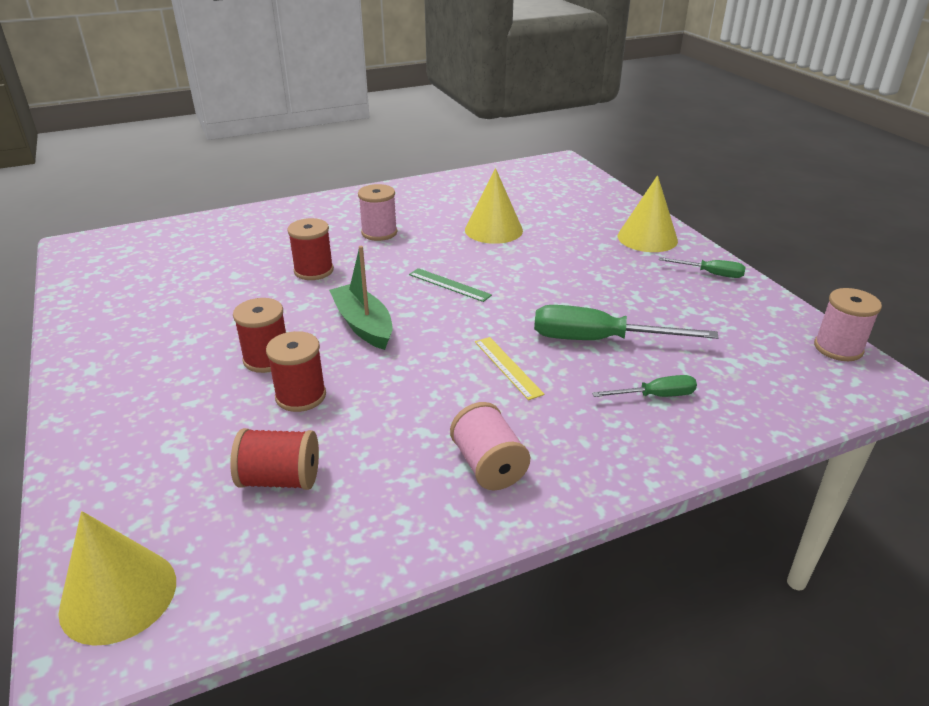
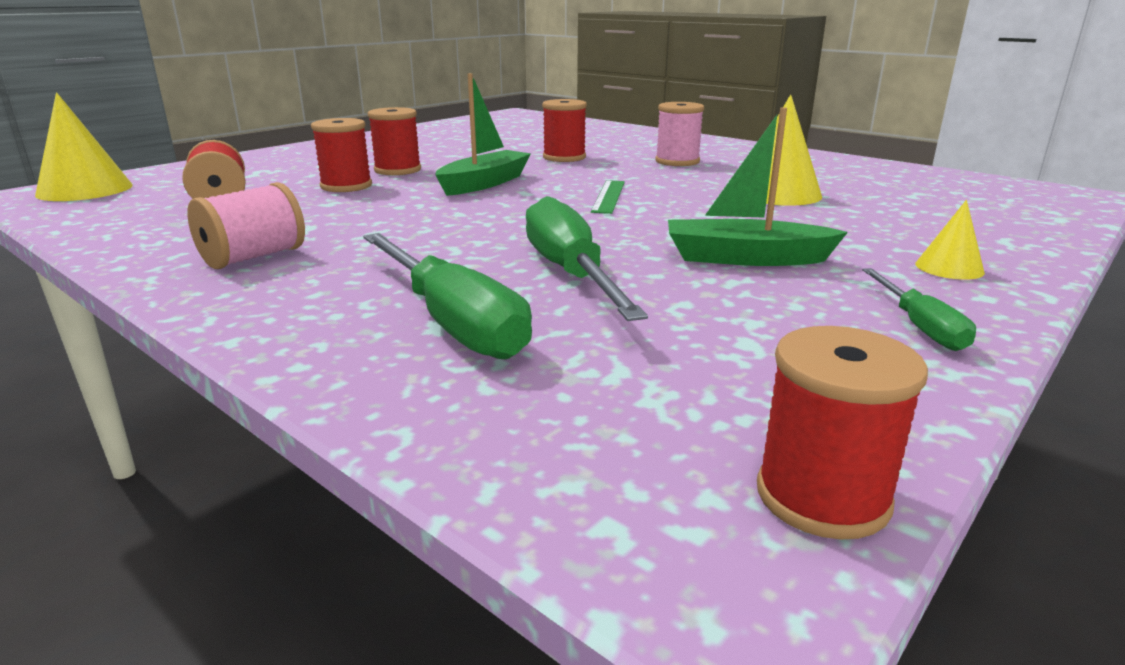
camera: 65 degrees right, 10 degrees down
yellow ruler [475,337,544,400] -> none
green screwdriver [592,375,697,397] -> green screwdriver [363,233,532,359], size x1.86
yellow cone [618,175,678,252] -> yellow cone [915,200,985,280], size x0.54
pink spool [814,288,882,361] -> red spool [757,326,928,540]
none -> green boat [668,107,848,266]

